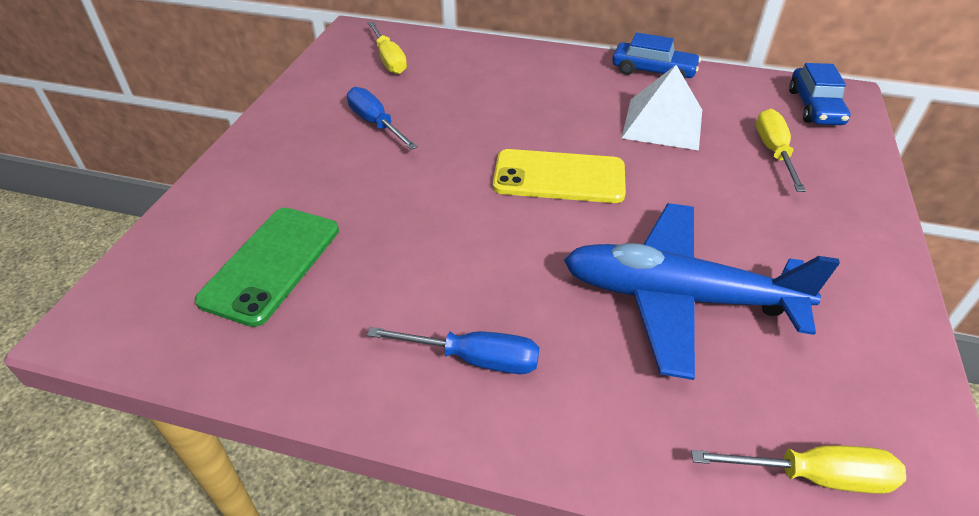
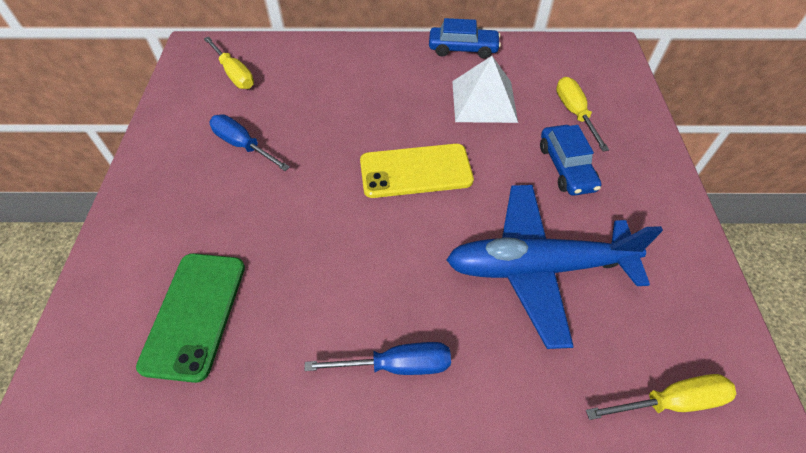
camera: 15 degrees left, 10 degrees up
blue car [789,63,850,125] -> blue car moved to [540,125,601,196]

